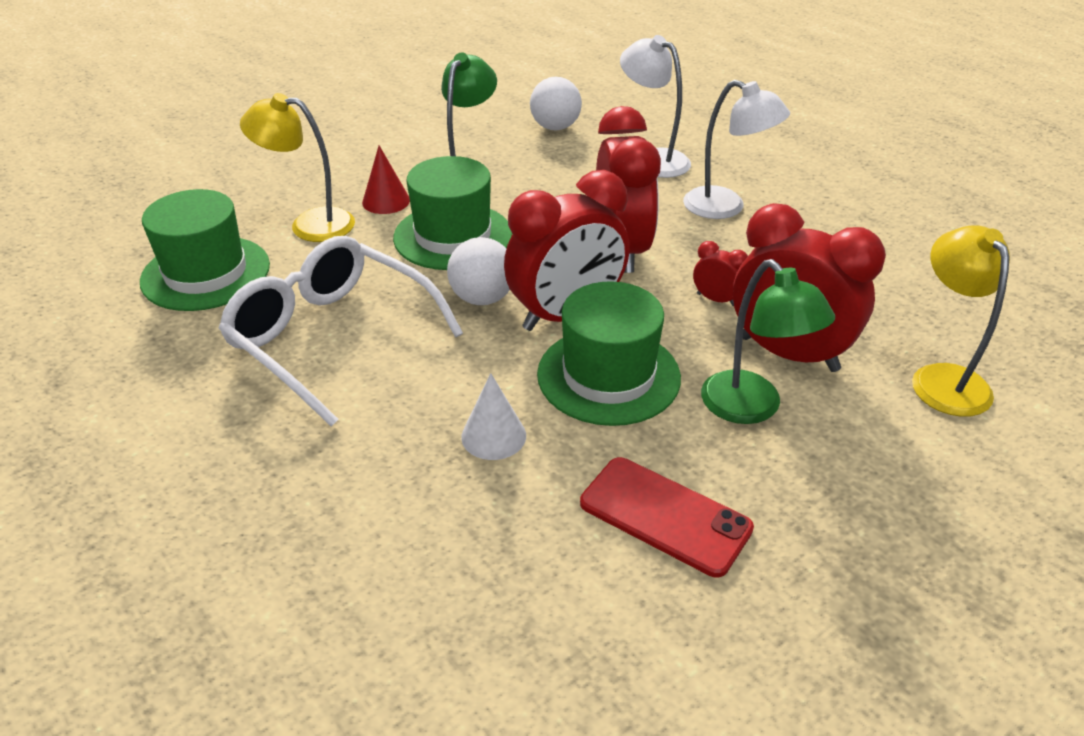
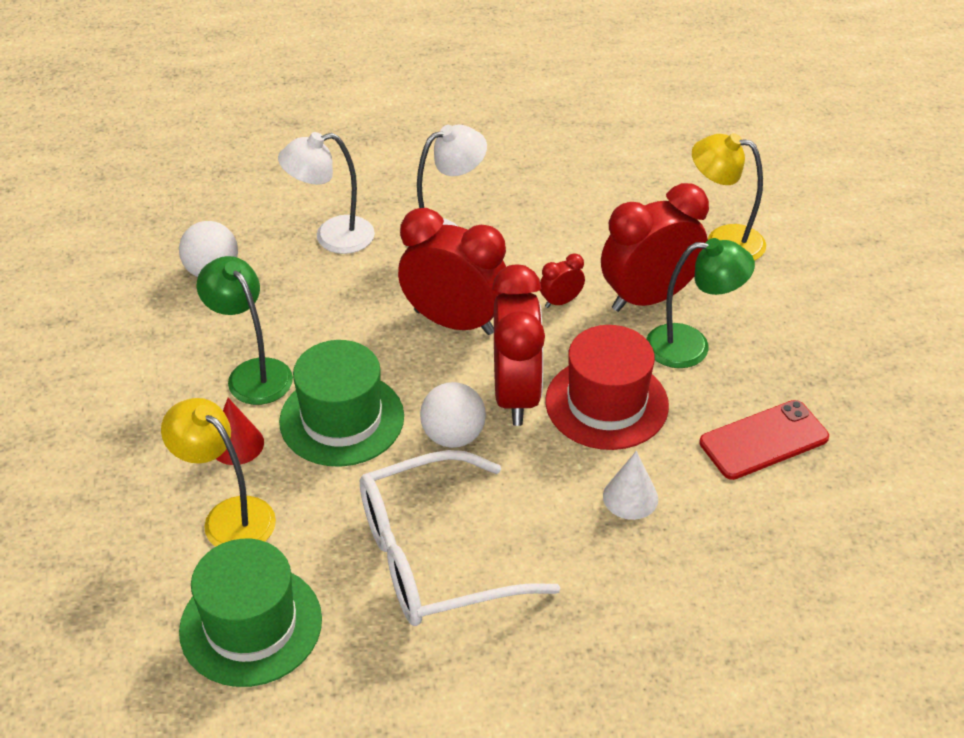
camera: 60 degrees left, 5 degrees up
yellow lamp [240,93,355,242] -> yellow lamp turned 90 degrees clockwise [161,398,276,547]
green hat [537,281,681,426] -> red hat [545,325,669,450]

